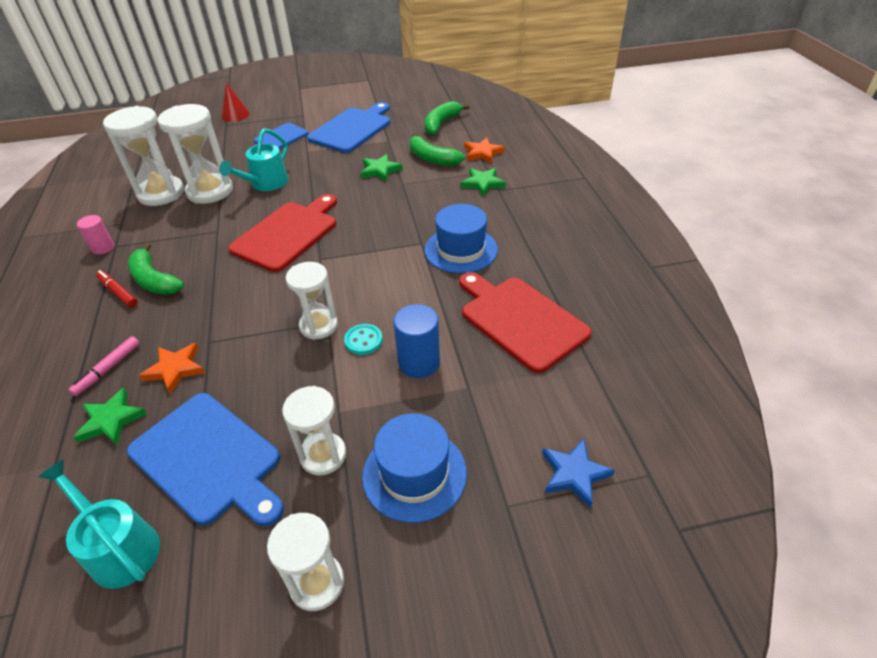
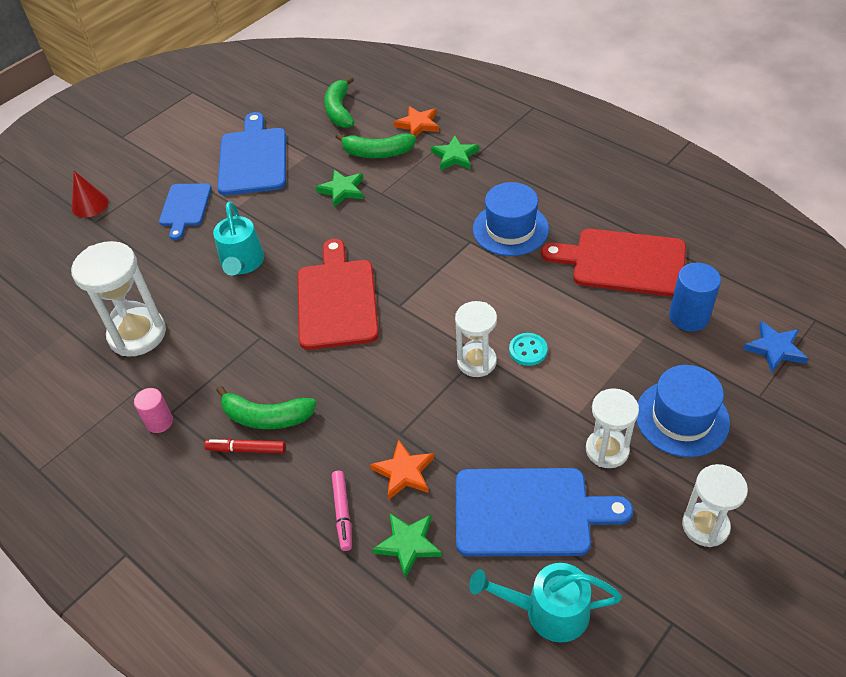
camera: 35 degrees left, 5 degrees up
white hourglass [158,104,233,204] -> none
blue cylinder [394,304,440,378] -> blue cylinder moved to [669,263,721,331]

